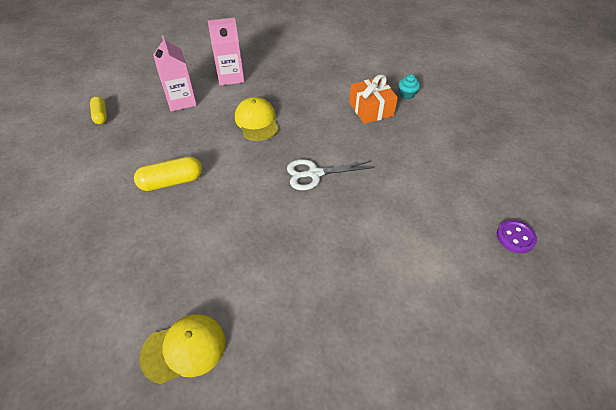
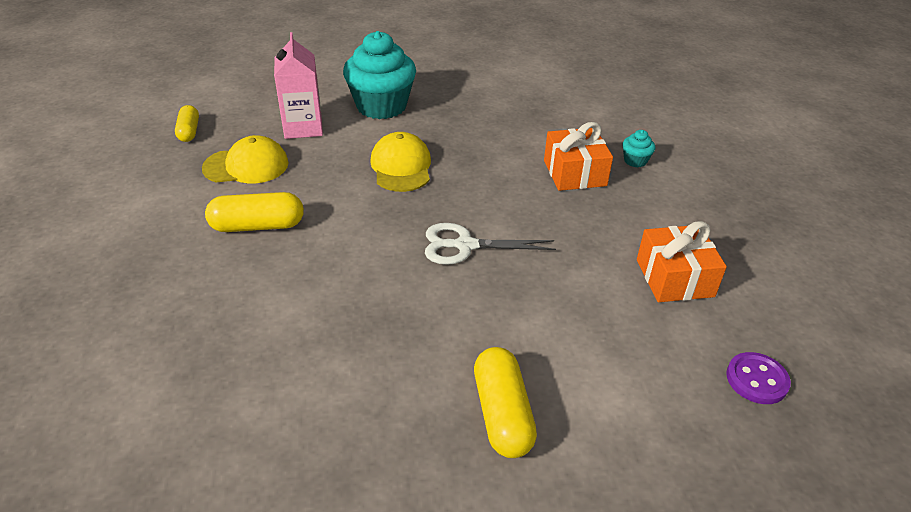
camera: 10 degrees right, 10 degrees down
yellow cap [139,314,226,384] -> yellow cap moved to [202,135,288,183]
pink carton [207,18,244,86] -> turquoise cupcake [343,31,416,119]
none -> yellow capsule [474,347,537,458]
none -> orange gift [637,221,727,302]

